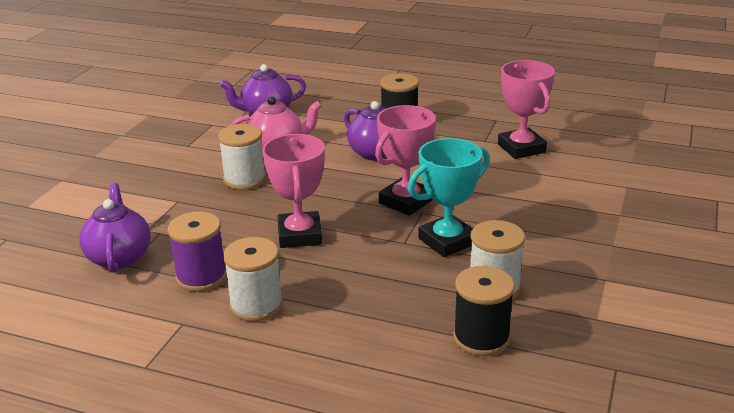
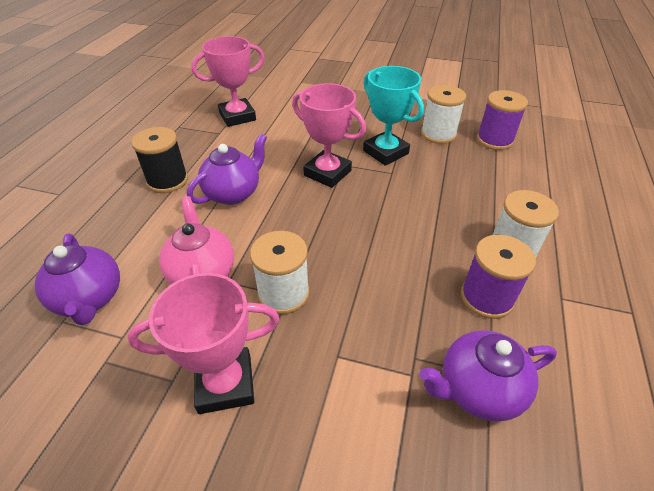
camera: 95 degrees left, 15 degrees up
pink trophy [262,134,325,248] -> pink trophy moved to [127,273,280,414]
black spool [453,266,515,356] -> purple spool [477,90,528,150]

